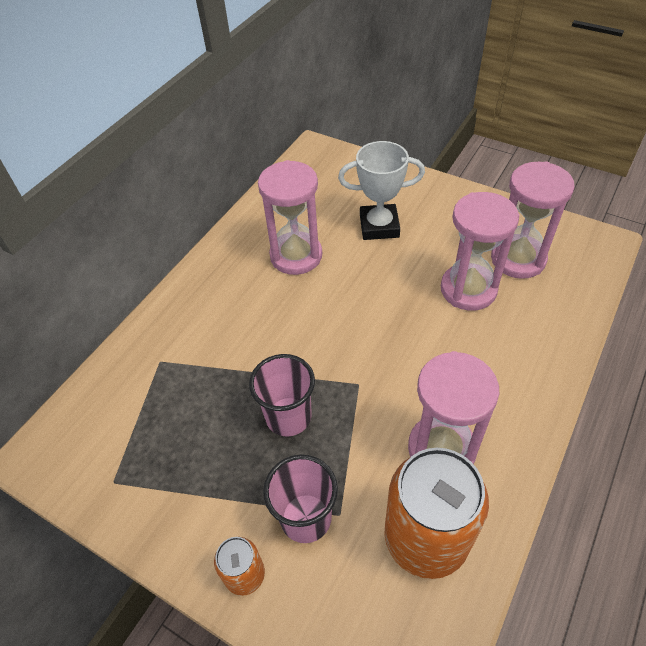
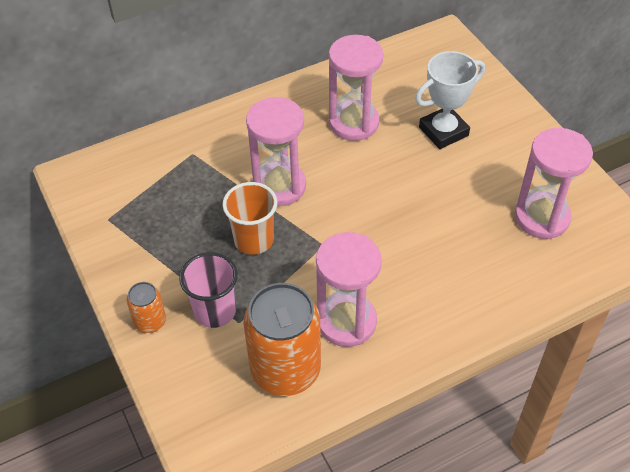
camera: 30 degrees right, 0 degrees up
pink cup [249,354,315,437] -> orange cup [222,182,277,255]
white trophy [338,141,425,240] -> white trophy turned 60 degrees counterclockwise [415,51,485,149]
pink hourglass [441,192,519,311] -> pink hourglass moved to [246,97,306,206]

